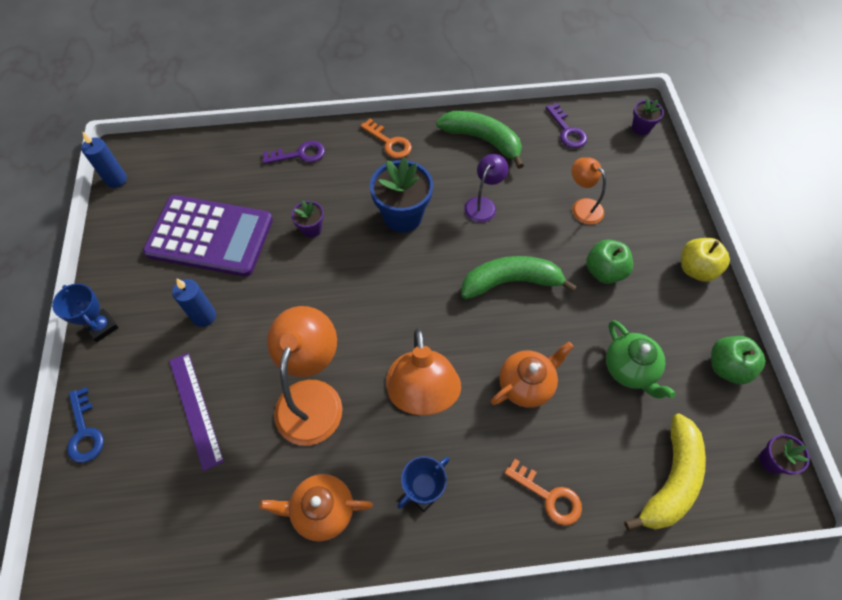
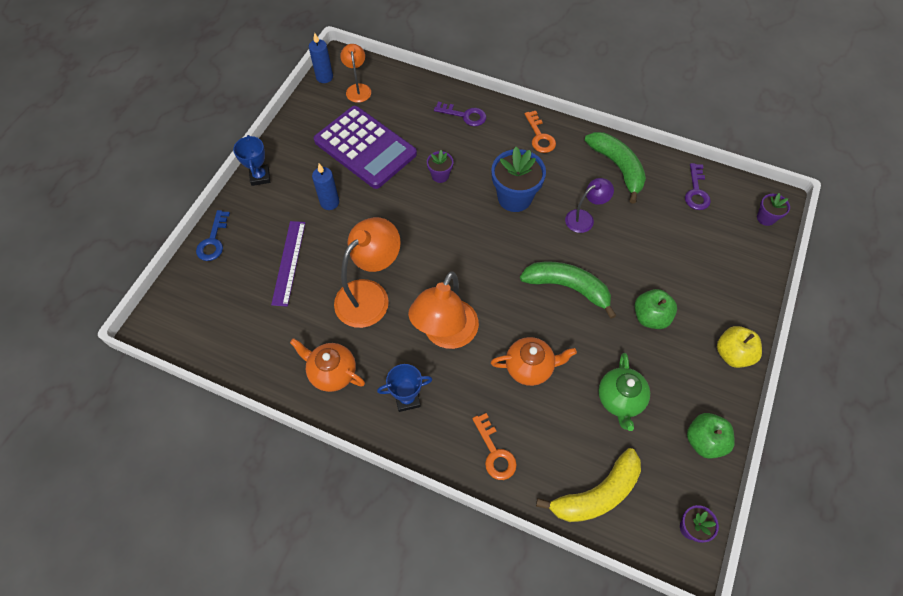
camera: 30 degrees right, 0 degrees up
orange lamp [572,157,606,225] -> orange lamp moved to [340,44,371,103]

